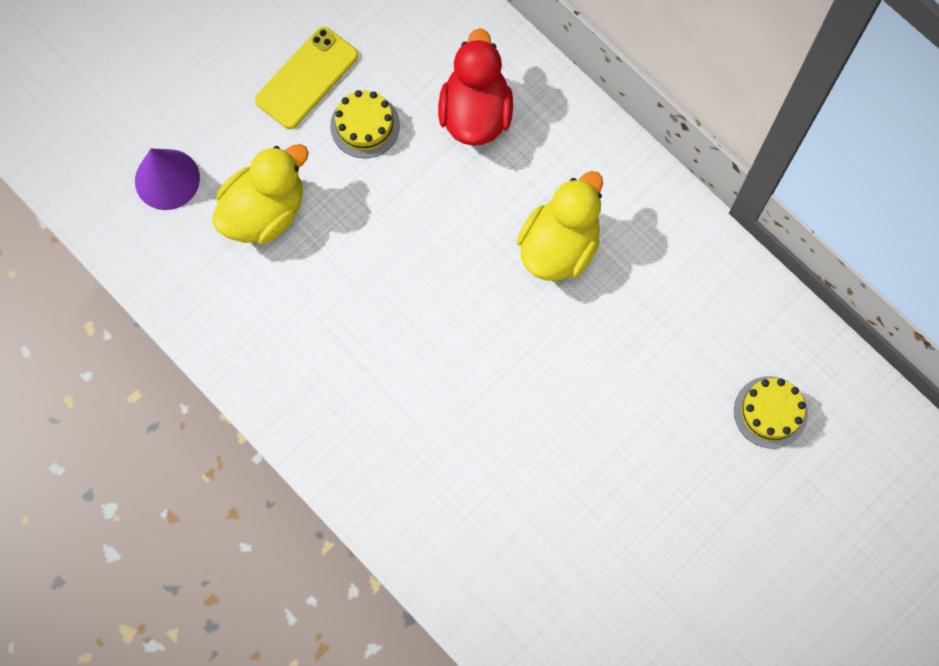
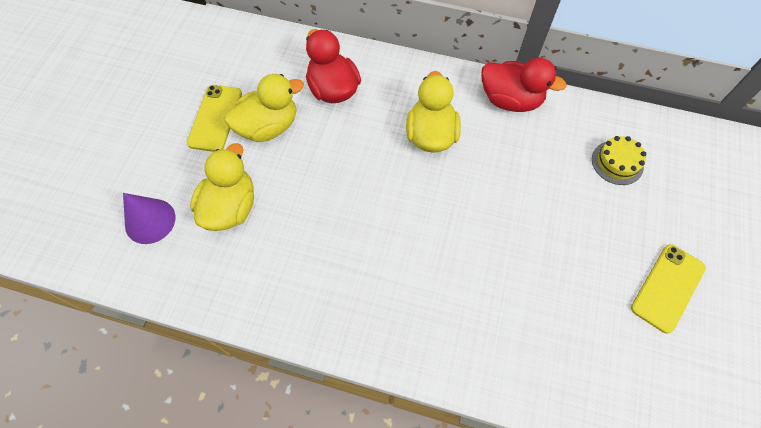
camera: 30 degrees left, 10 degrees down
yellow cake [330,90,400,158] -> yellow duck [225,74,304,142]
none -> red duck [481,58,567,112]
none -> yellow phone [631,244,706,334]

